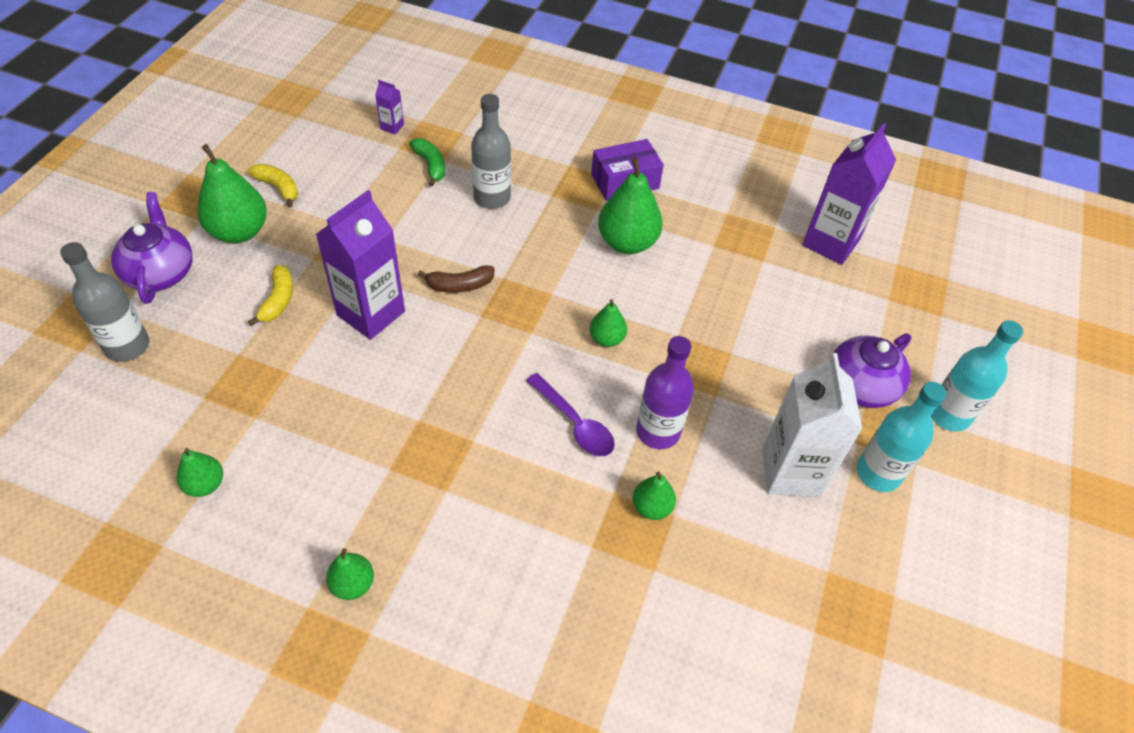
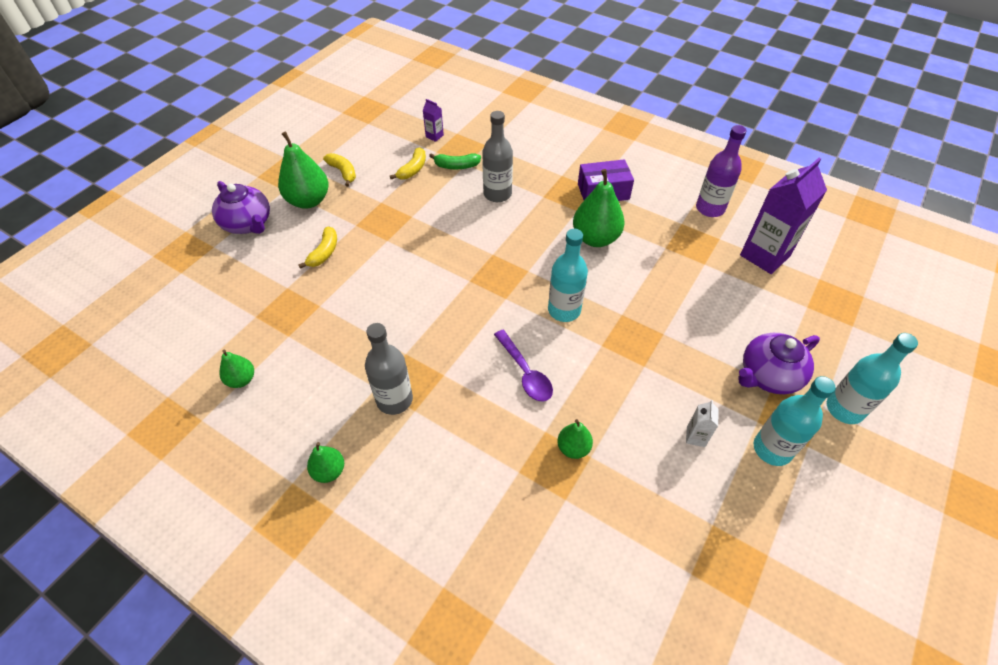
camera: 15 degrees right, 0 degrees up
grey bottle [60,242,149,362] -> grey bottle moved to [365,323,413,415]
purple teapot [111,192,193,304] -> purple teapot turned 135 degrees clockwise [212,181,270,234]
purple carton [316,190,405,340] -> none
green banana [409,138,445,187] -> green banana turned 105 degrees clockwise [429,153,481,169]
brown banana [418,265,495,293] -> none
green pear [590,299,627,347] -> turquoise bottle [548,229,588,322]
purple bottle [636,336,694,449] -> purple bottle moved to [696,125,747,217]
white carton [762,353,862,497] -> white carton [686,400,719,447], size x0.43
none -> yellow banana [390,147,426,180]

